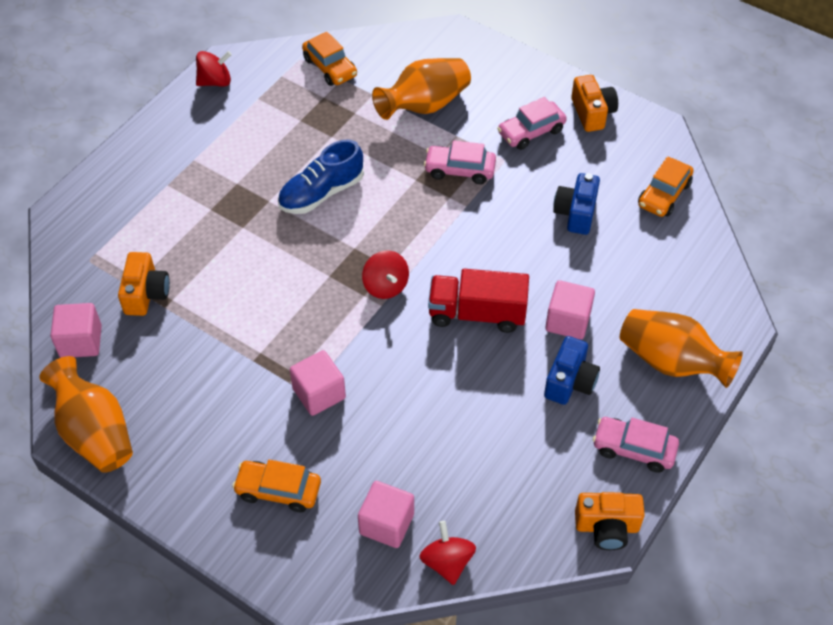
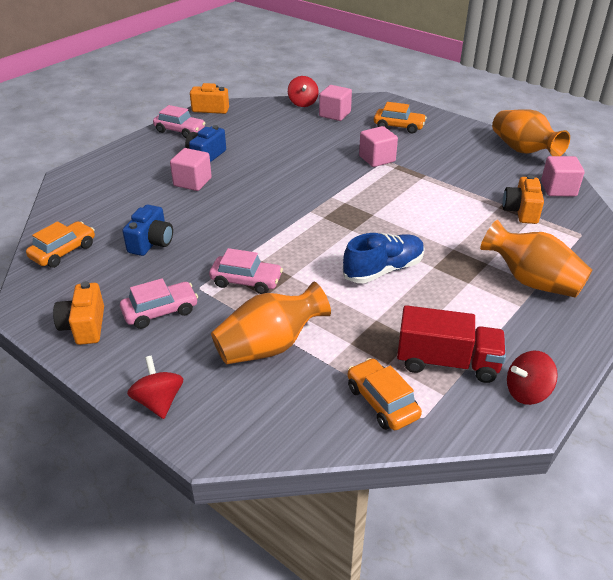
camera: 175 degrees left, 15 degrees down
red spinning top [362,251,409,299] -> red spinning top moved to [127,356,183,419]
red truck [428,269,529,333] -> red truck moved to [397,305,506,383]
orange vase [620,309,743,388] -> orange vase moved to [480,220,592,298]

